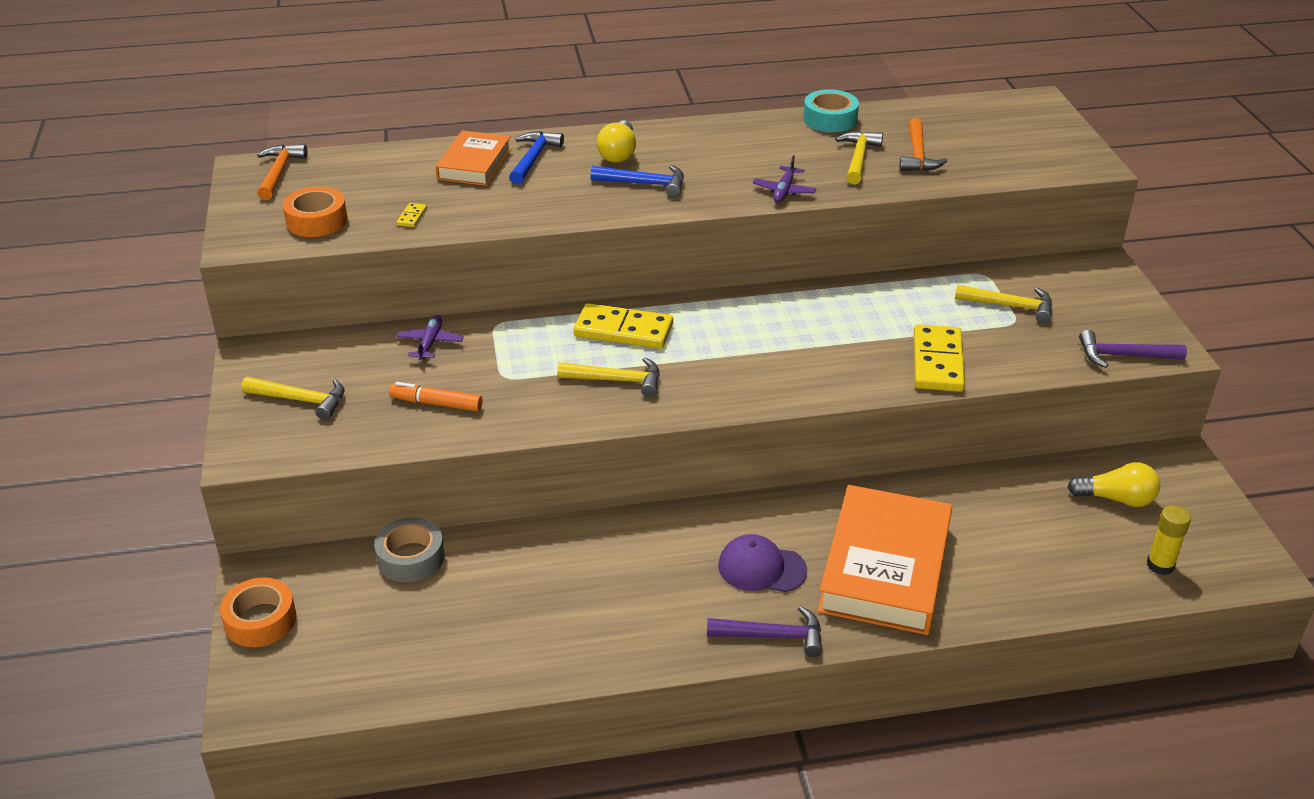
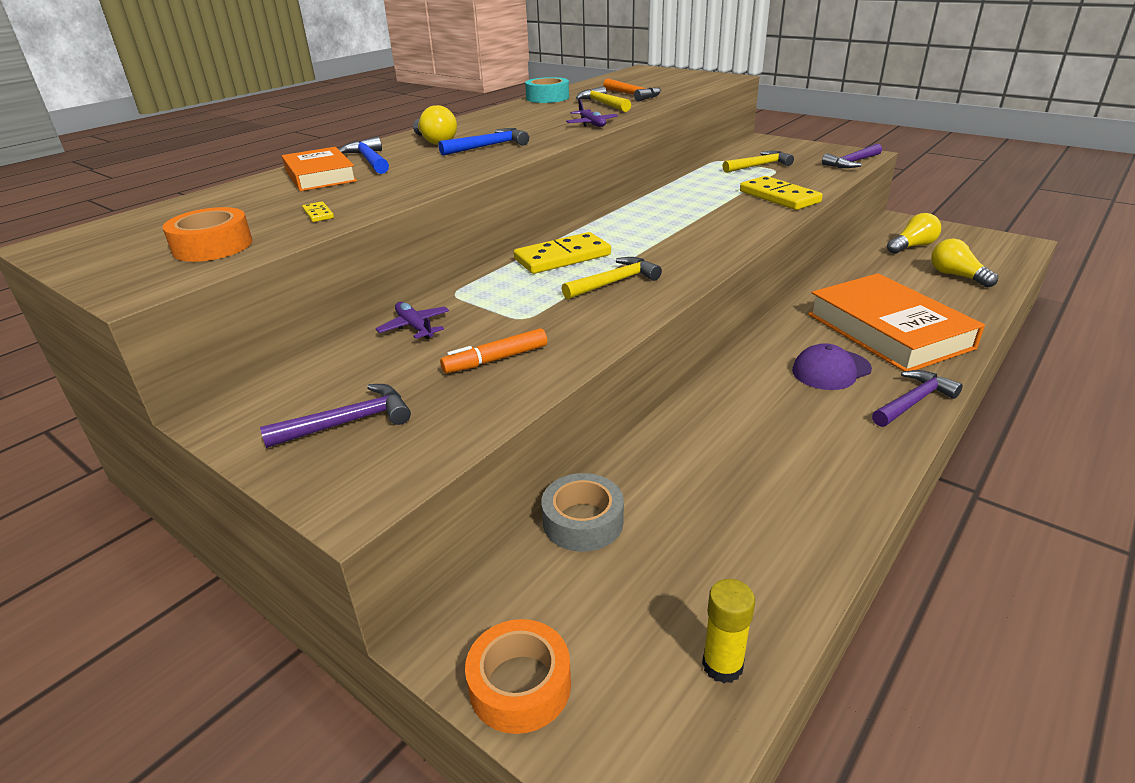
camera: 40 degrees left, 5 degrees down
yellow hammer [241,377,344,420] -> purple hammer [260,384,411,448]
orange hammer [257,144,307,200] -> none
yellow glue stick [1147,505,1191,575] -> yellow glue stick moved to [702,579,755,683]
none -> yellow light bulb [931,238,998,288]

